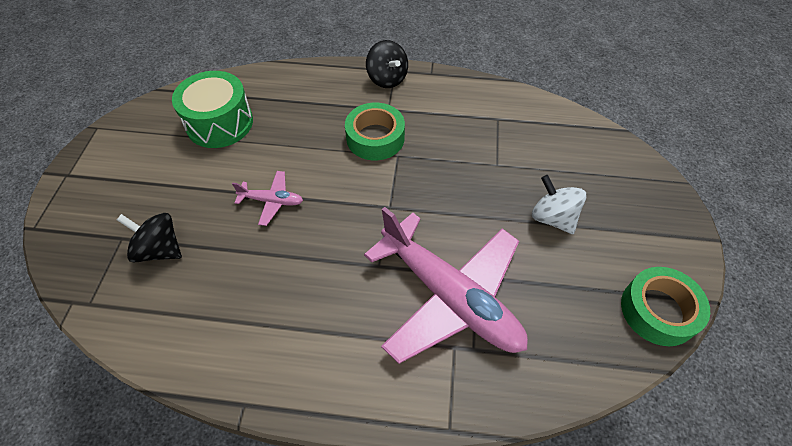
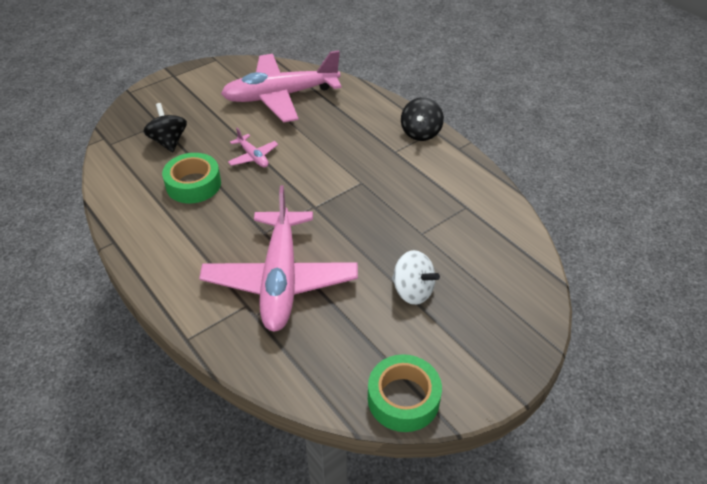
camera: 45 degrees right, 10 degrees down
green drum [172,71,253,148] -> pink plane [221,50,341,123]
green tape [345,103,405,160] -> green tape moved to [162,153,221,203]
white spinning top [532,175,587,234] -> white spinning top turned 120 degrees clockwise [392,250,440,305]

